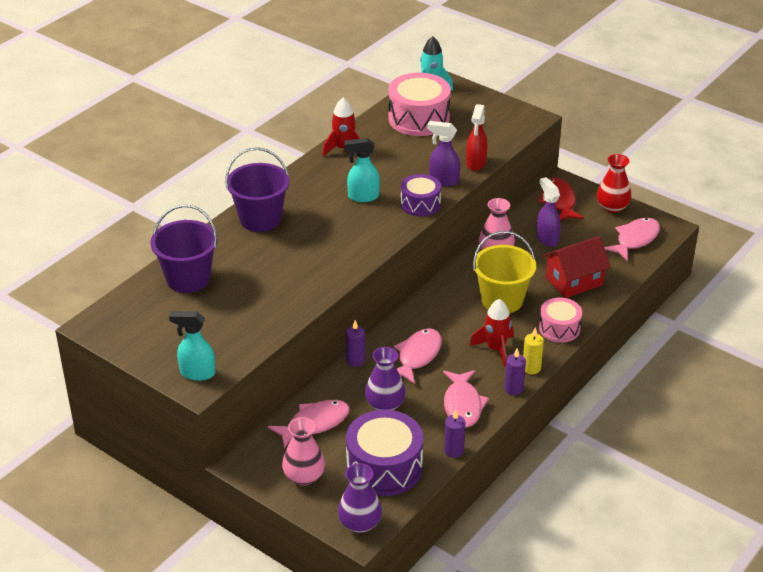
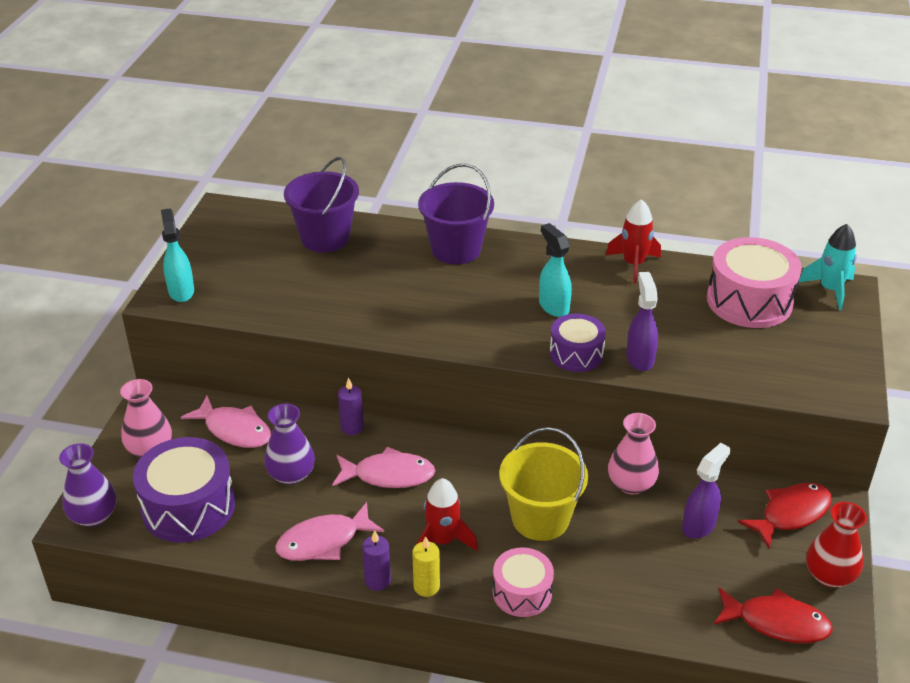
camera: 65 degrees right, 0 degrees up
purple candle [444,410,465,458] -> none
red spray bottle [466,104,487,171] -> none
red house [543,236,611,298] -> none
pink fish [604,218,660,261] -> red fish [714,587,833,643]

